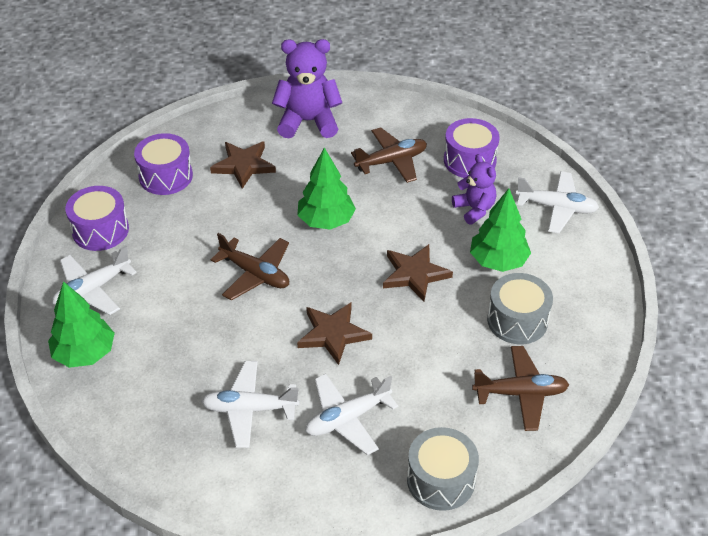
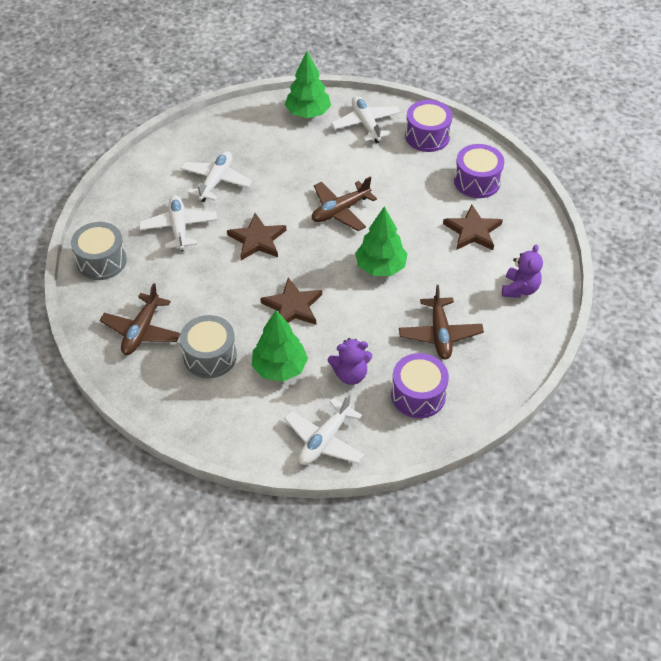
camera: 110 degrees right, 5 degrees up
purple teddy bear [272,39,342,138] -> purple teddy bear [502,244,543,298], size x0.61

